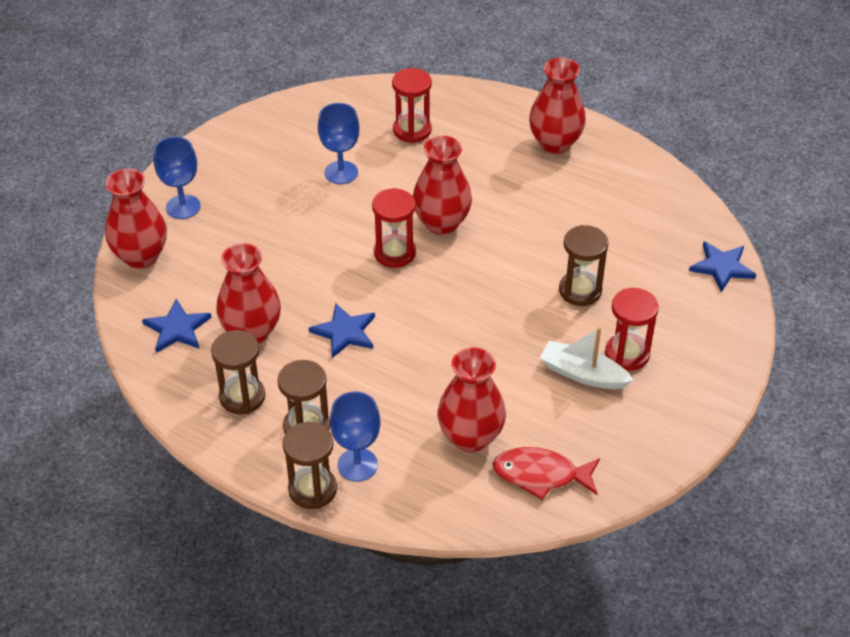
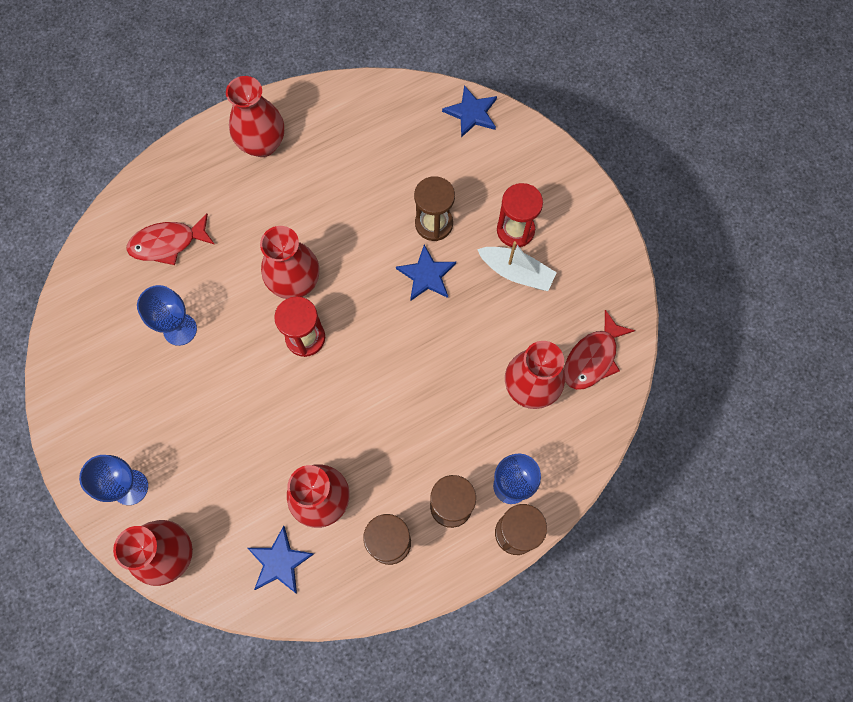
camera: 60 degrees left, 25 degrees up
blue star [309,303,375,358] -> blue star moved to [396,245,456,301]
red hourglass [392,68,432,143] -> red fish [126,214,215,265]
white boat [540,327,633,389] -> white boat turned 120 degrees counterclockwise [477,241,557,291]

